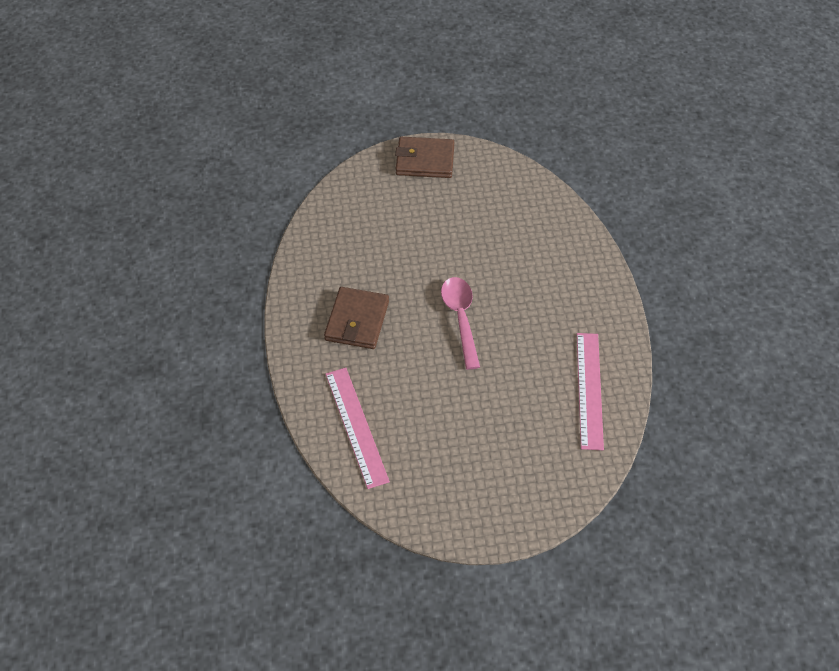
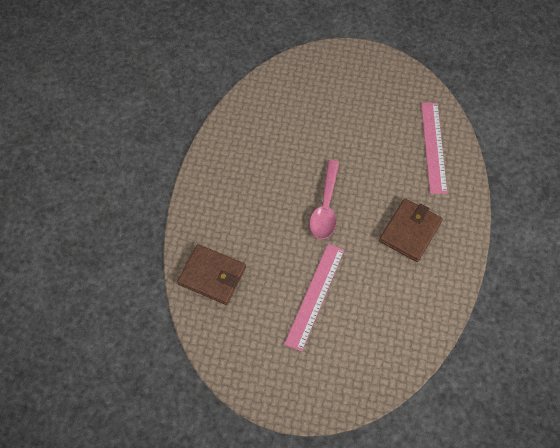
camera: 160 degrees left, 10 degrees up
brown wallet [395,137,454,178] -> brown wallet moved to [177,244,246,305]
pink ruler [577,333,604,450] -> pink ruler moved to [284,244,344,352]

